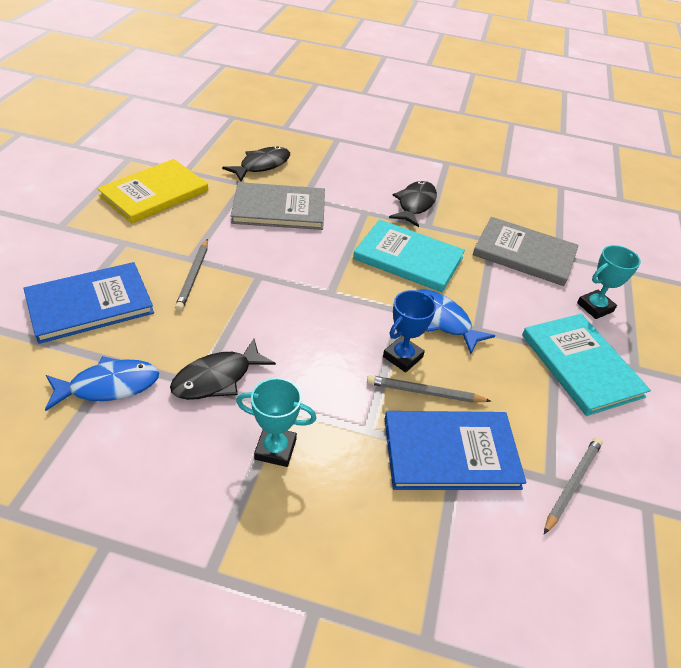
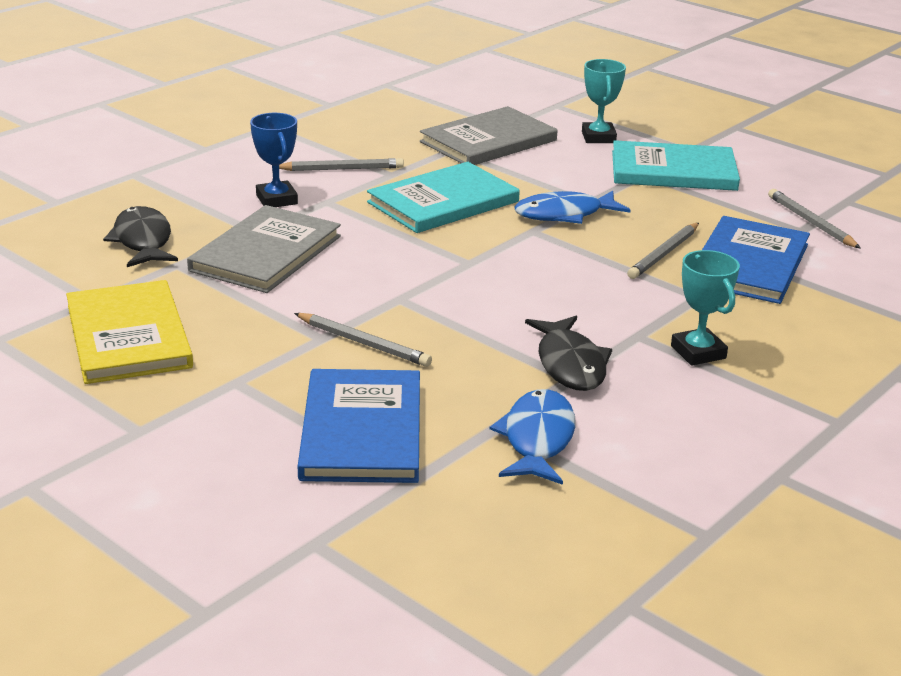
camera: 60 degrees left, 15 degrees down
turquoise trophy [236,378,316,467] -> turquoise trophy turned 60 degrees counterclockwise [671,250,740,366]
blue trophy [383,290,436,372] -> blue trophy moved to [250,113,298,207]
black fish [389,181,437,227] -> grey pencil [279,158,404,171]

